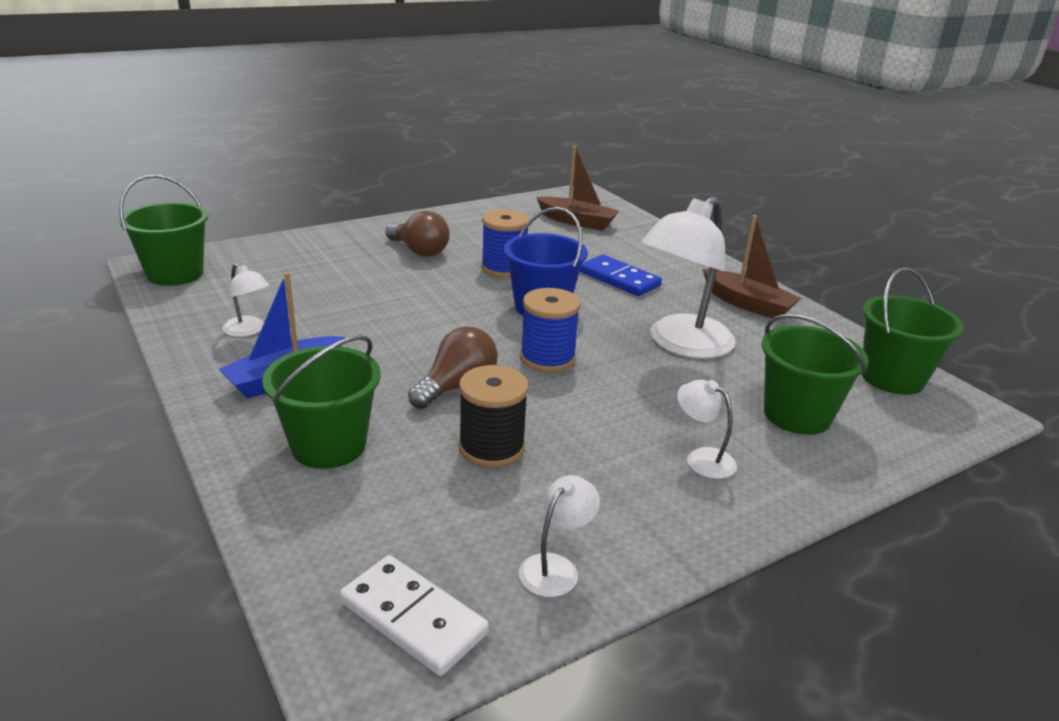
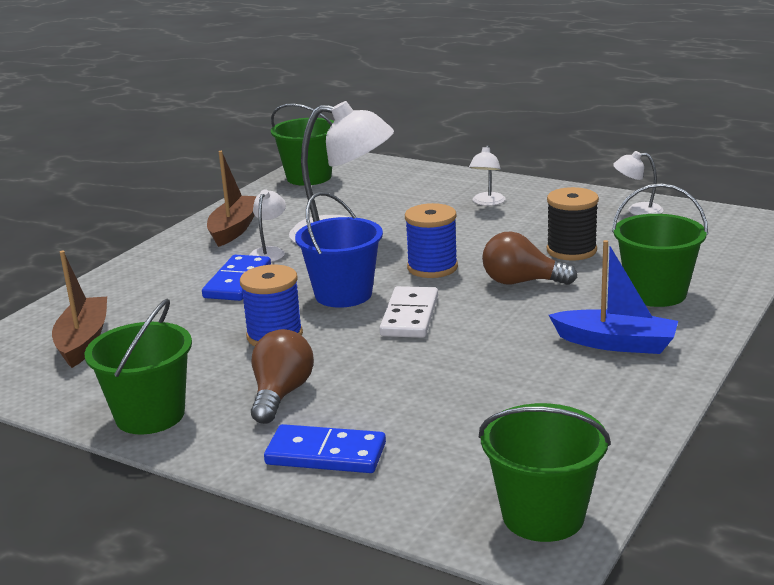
camera: 115 degrees left, 5 degrees down
white lamp [222,263,269,337] -> white lamp moved to [250,189,286,262]
white domino [340,555,489,676] -> white domino moved to [380,286,438,338]
green bucket [762,314,869,435] -> green bucket moved to [84,299,192,434]
none -> blue domino [264,424,386,473]

